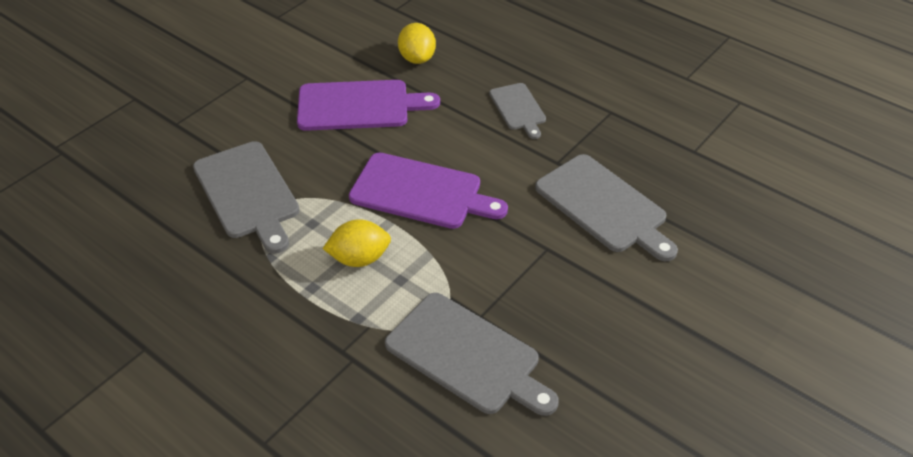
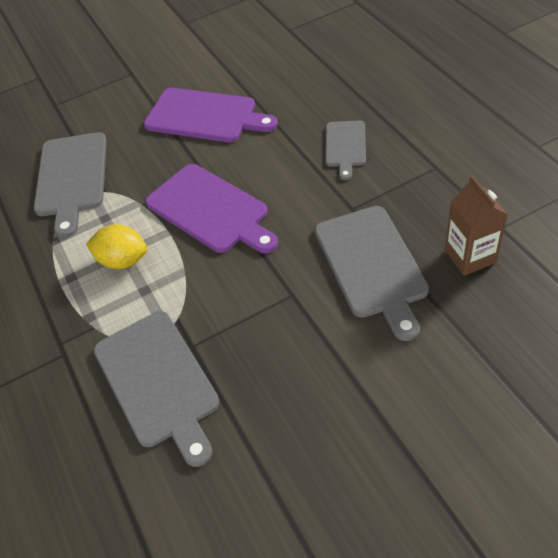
camera: 30 degrees right, 5 degrees up
yellow lemon [398,23,436,64] -> none
none -> brown carton [445,176,508,276]

